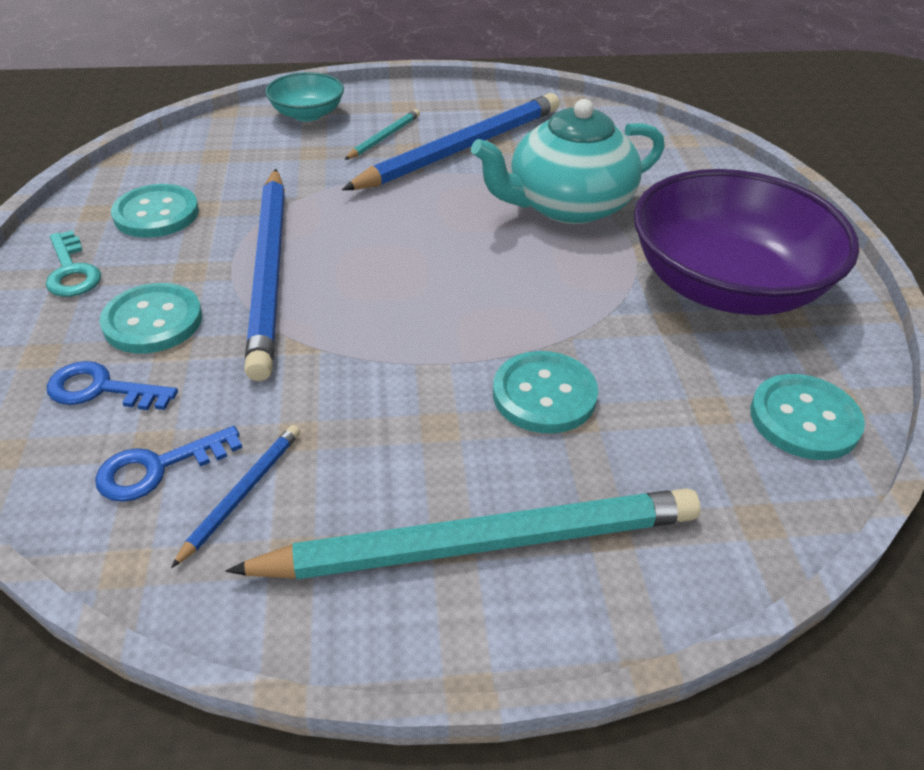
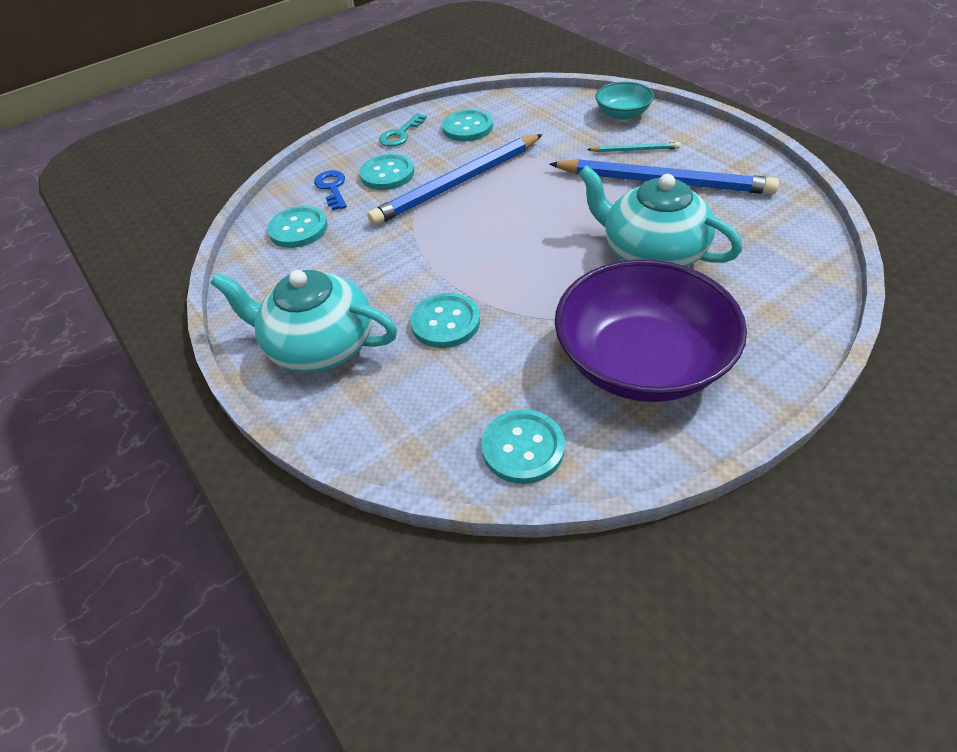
camera: 65 degrees right, 5 degrees up
blue key [95,426,242,502] -> turquoise button [267,206,328,248]
blue pencil [171,425,300,568] -> none
turquoise pencil [226,488,701,579] -> turquoise teapot [211,270,397,373]

